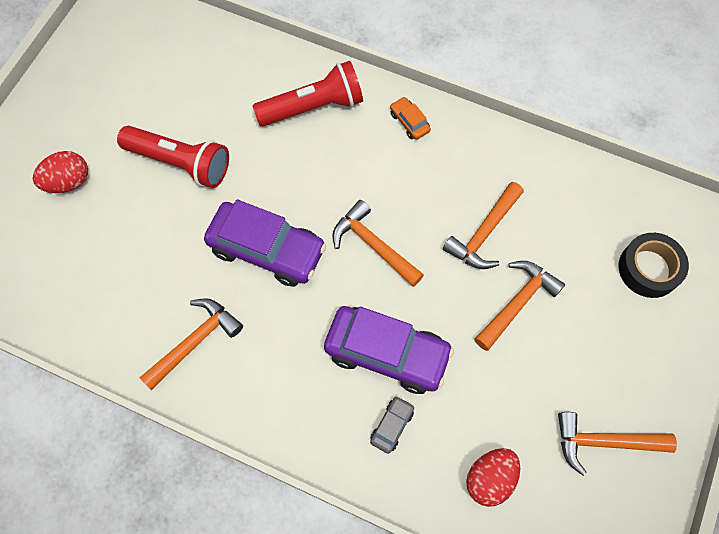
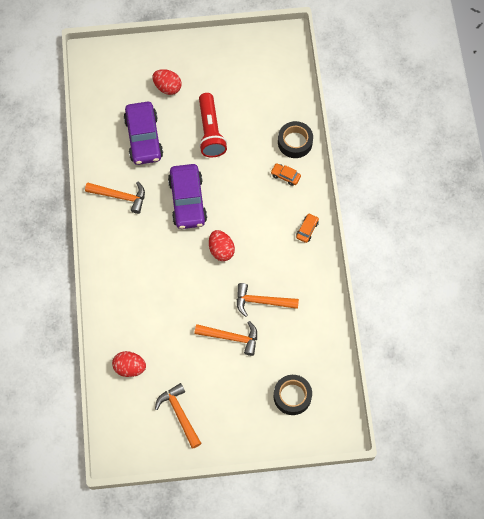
camera: 60 degrees right, 0 degrees up
red flashlight [253,61,363,126] -> orange car [270,163,301,186]
purple car [324,306,454,394] -> purple car moved to [124,102,163,165]
orange hammer [333,200,424,287] -> red egg [209,230,235,261]
grey car [370,396,414,454] -> none
none -> black tape [278,121,313,158]

